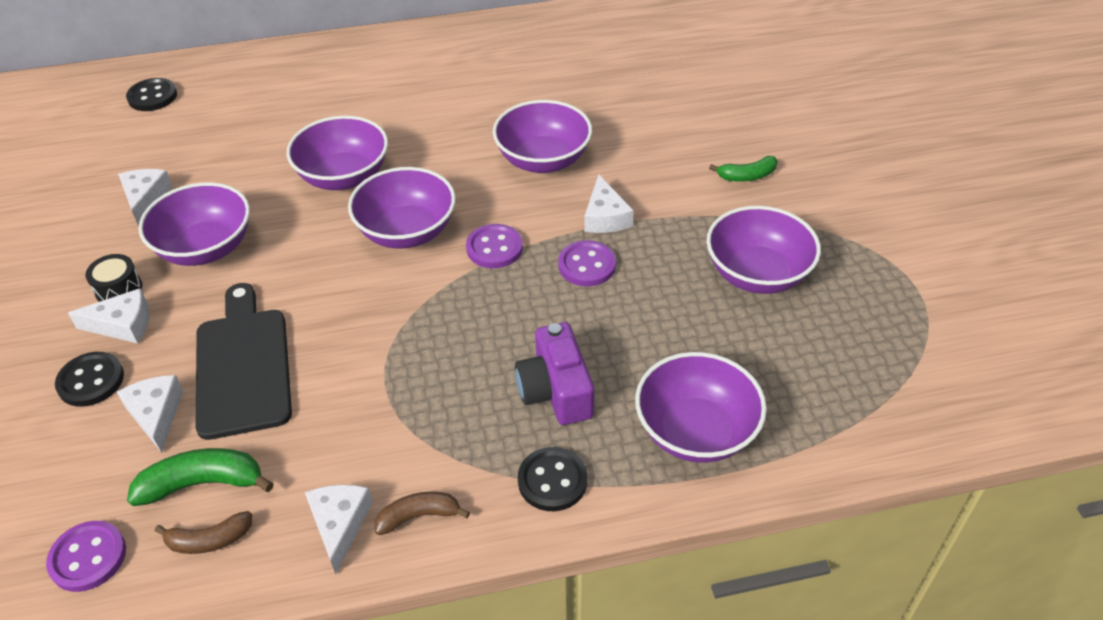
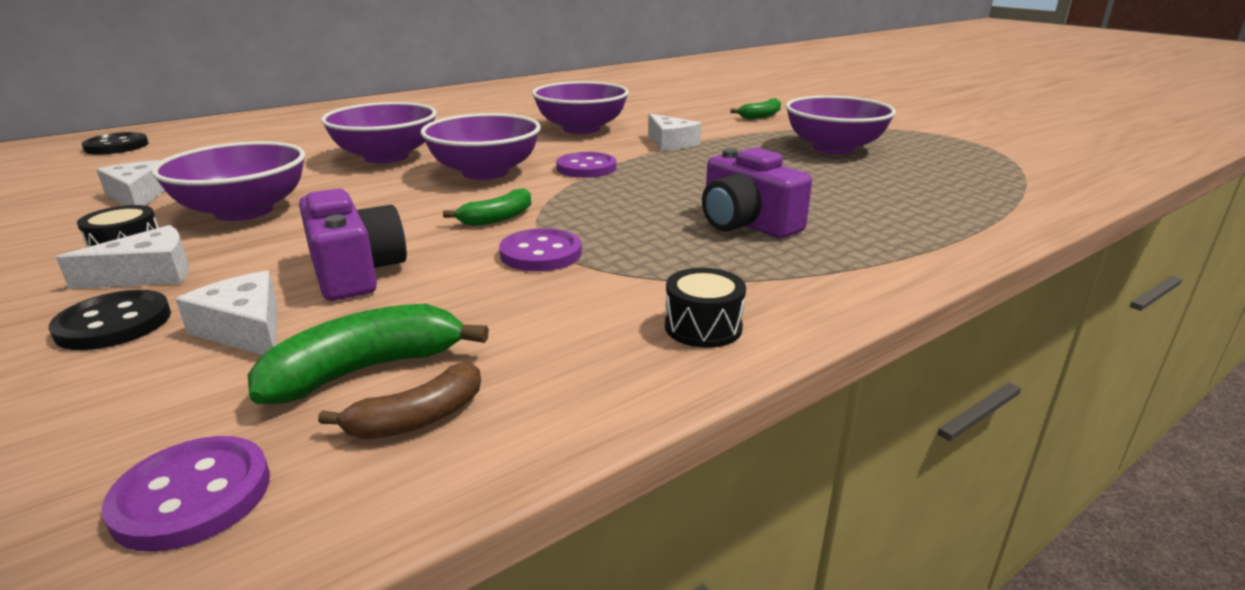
camera: 25 degrees left, 20 degrees down
black cutting board [195,283,292,440] -> purple camera [299,189,407,301]
white cheese [305,485,373,574] -> none
brown banana [375,492,470,535] -> black drum [665,268,746,348]
black button [518,447,587,511] -> none
purple button [558,240,616,286] -> purple button moved to [499,228,582,271]
purple bowl [635,352,767,463] -> none
none -> green banana [443,188,531,226]

